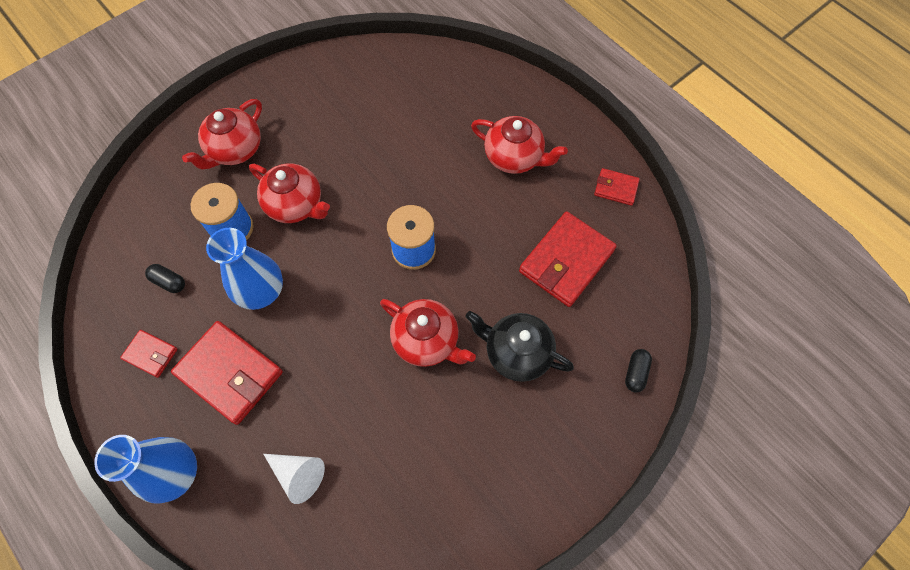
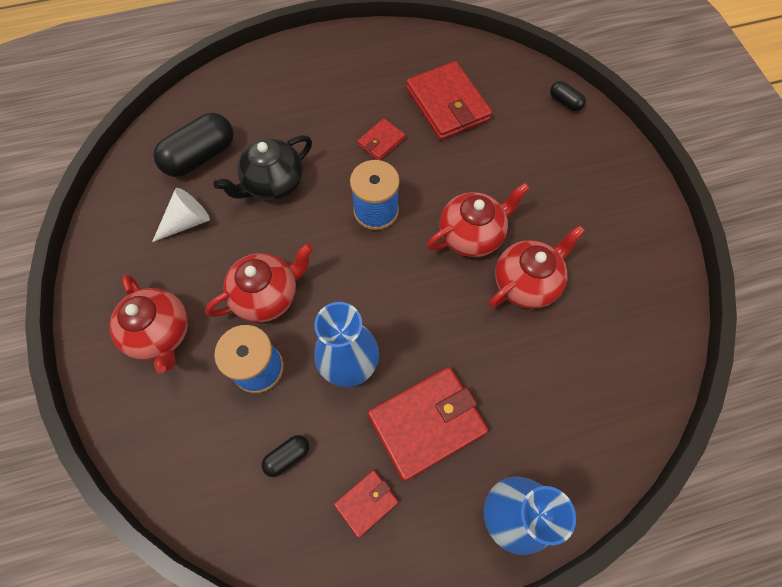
camera: 65 degrees left, 0 degrees up
white cone [263,454,325,504] -> white cone moved to [152,188,210,242]
black teapot [466,311,574,382] -> black teapot moved to [213,135,312,200]
red teapot [471,116,568,174] -> red teapot moved to [489,225,585,309]
red wallet [594,168,640,206] -> red wallet moved to [357,118,405,160]
none -> black capsule [153,113,234,177]

